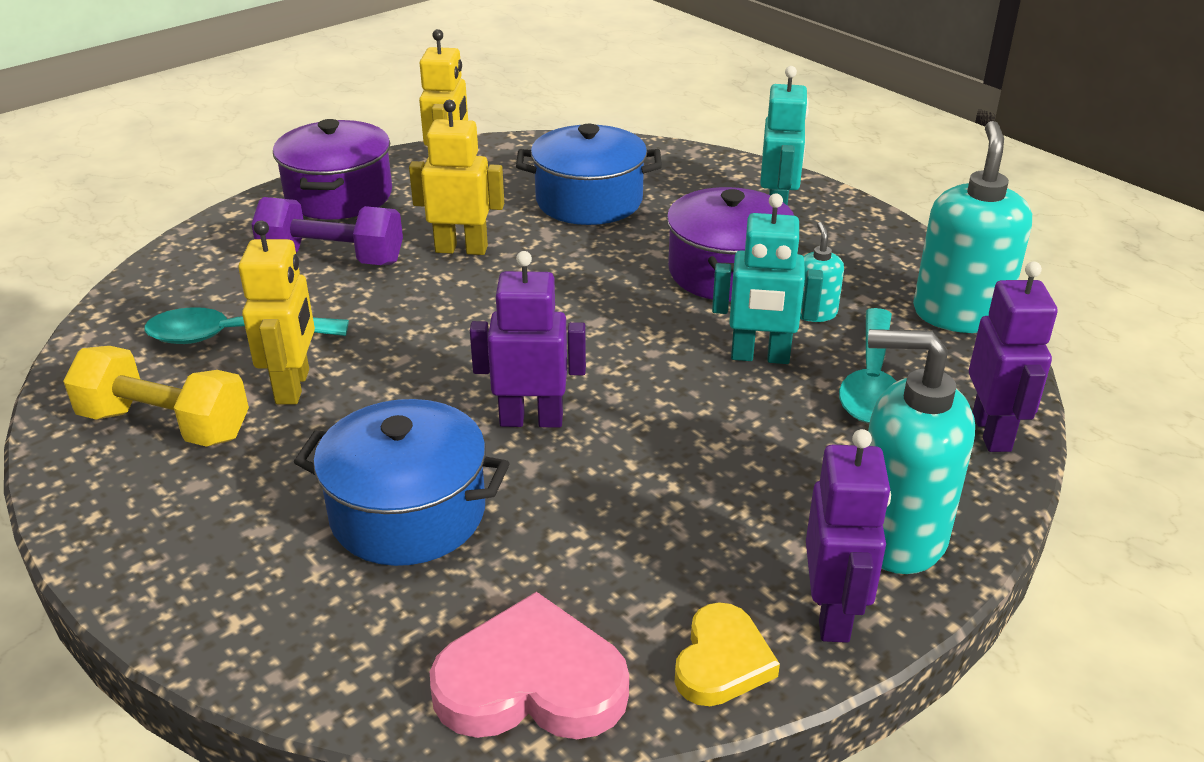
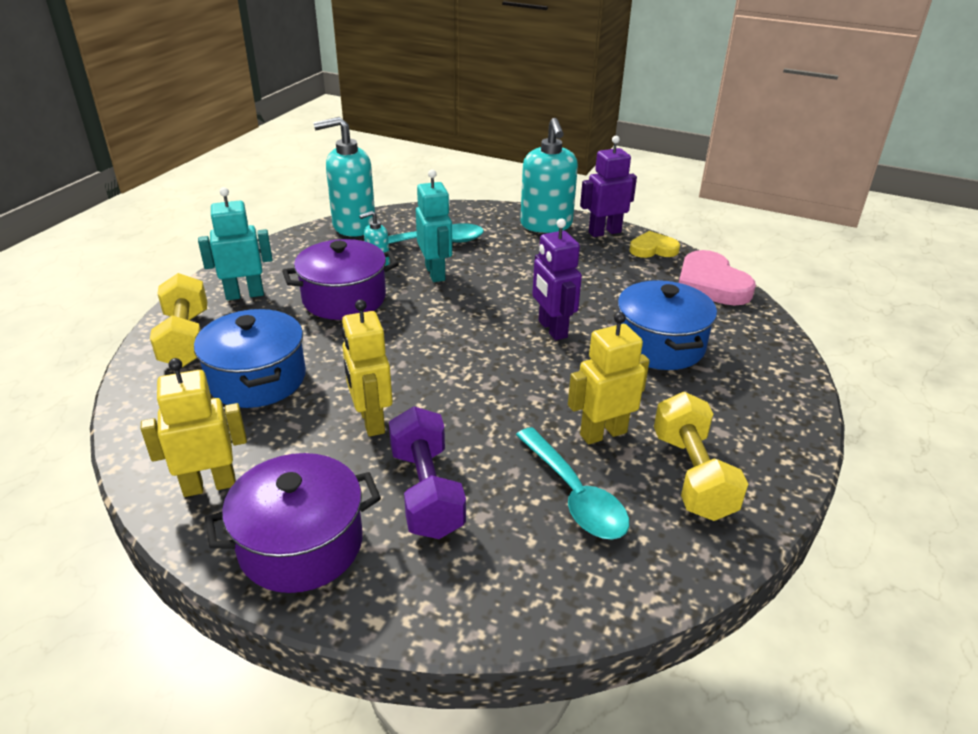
camera: 115 degrees left, 0 degrees up
purple robot [969,261,1057,452] -> none
none -> yellow dumbbell [150,273,207,367]

